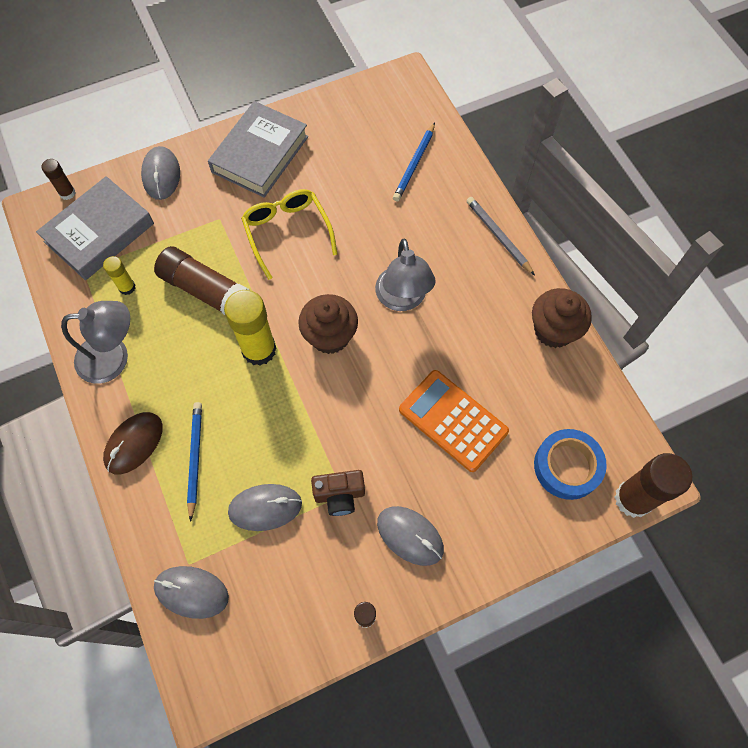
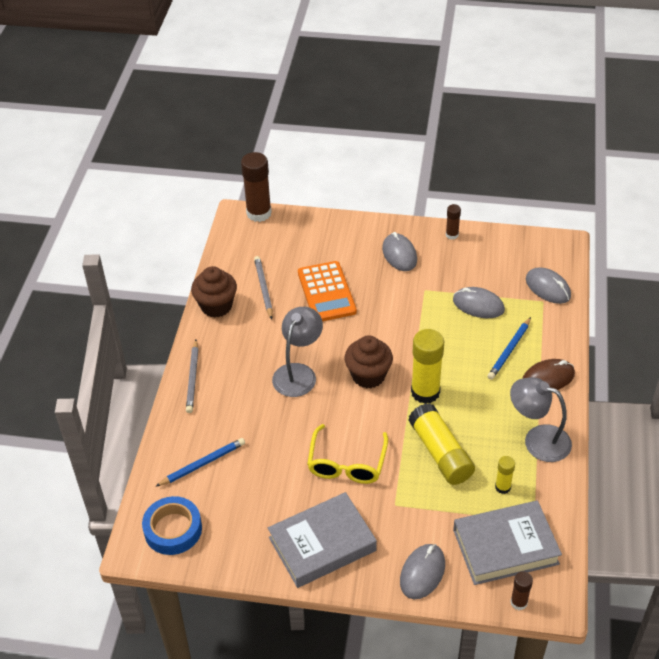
camera: 145 degrees left, 20 degrees down
brown glue stick [154,246,249,315] -> yellow glue stick [408,403,475,485]
brown camera [311,470,365,516] -> none
blue tape [534,429,607,500] -> blue tape moved to [142,496,202,555]
none -> grey pencil [254,256,273,320]

